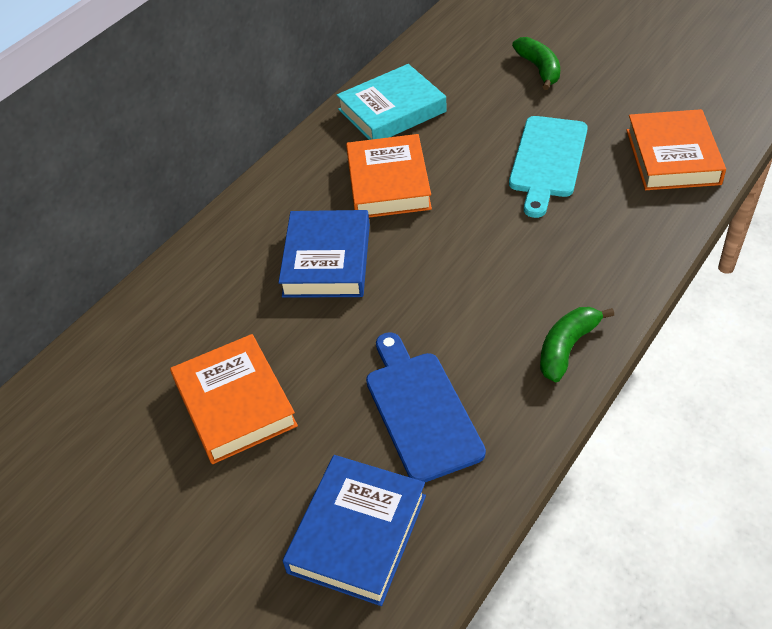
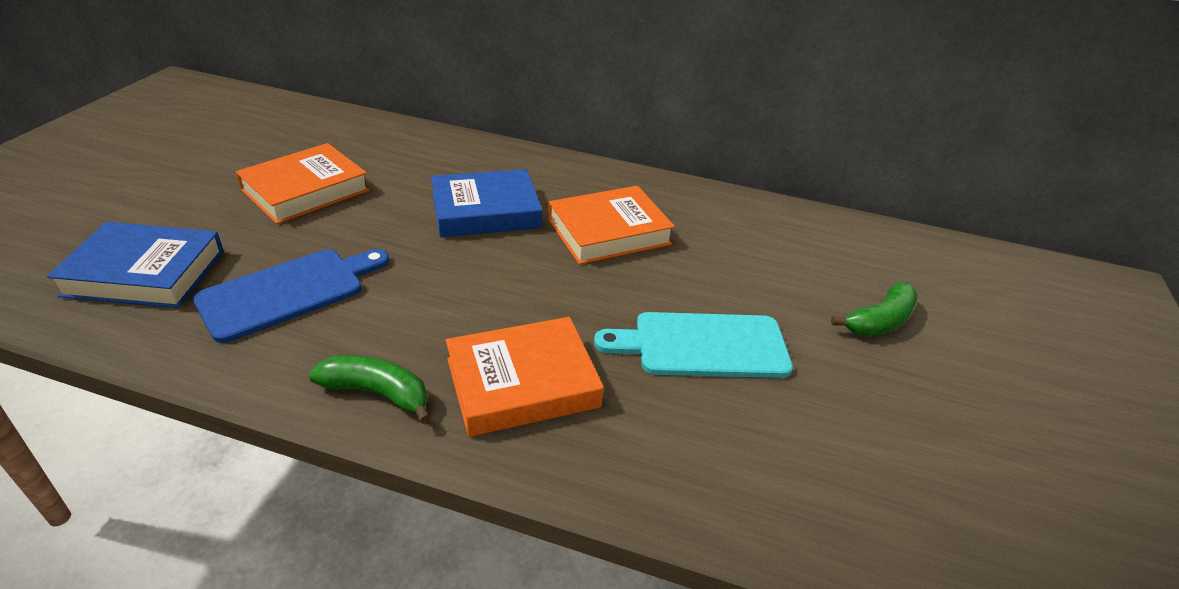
camera: 65 degrees right, 10 degrees down
turquoise book [337,64,447,140] -> none
orange book [626,109,726,190] -> orange book moved to [446,317,604,437]

